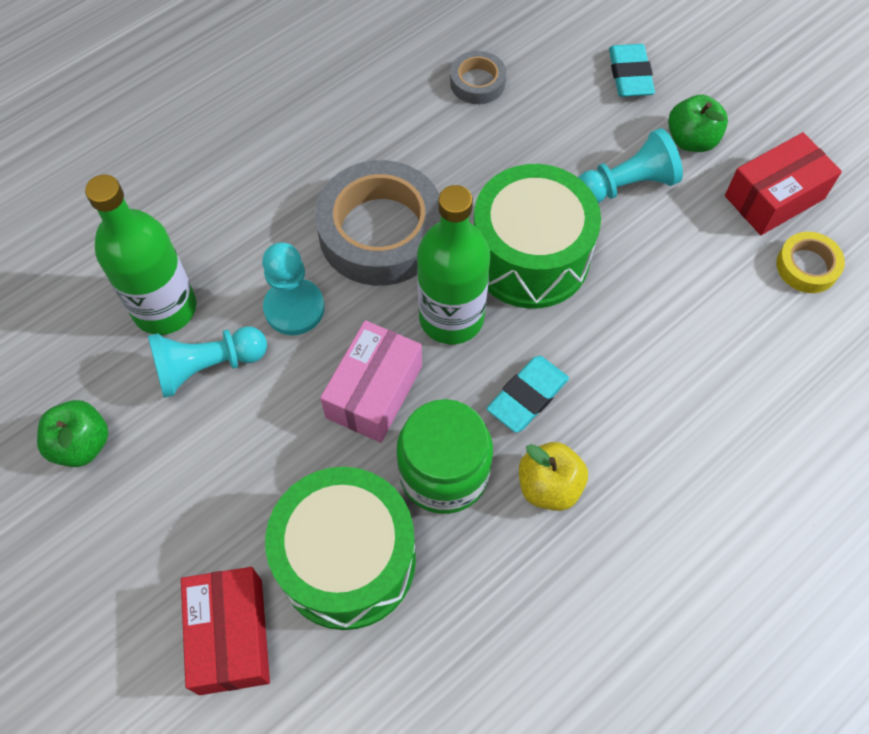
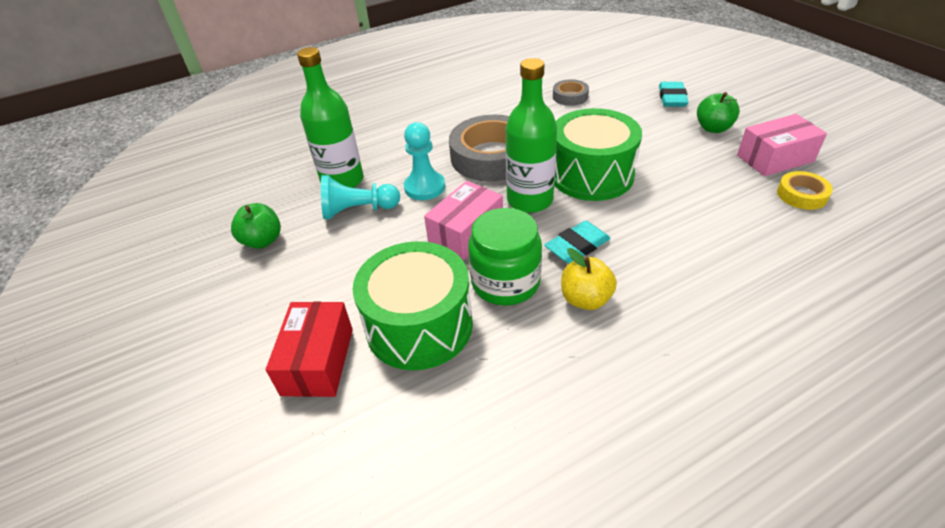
camera: 15 degrees right, 20 degrees down
turquoise pawn [578,128,683,203] -> none
red box [725,132,842,235] -> pink box [737,114,827,176]

